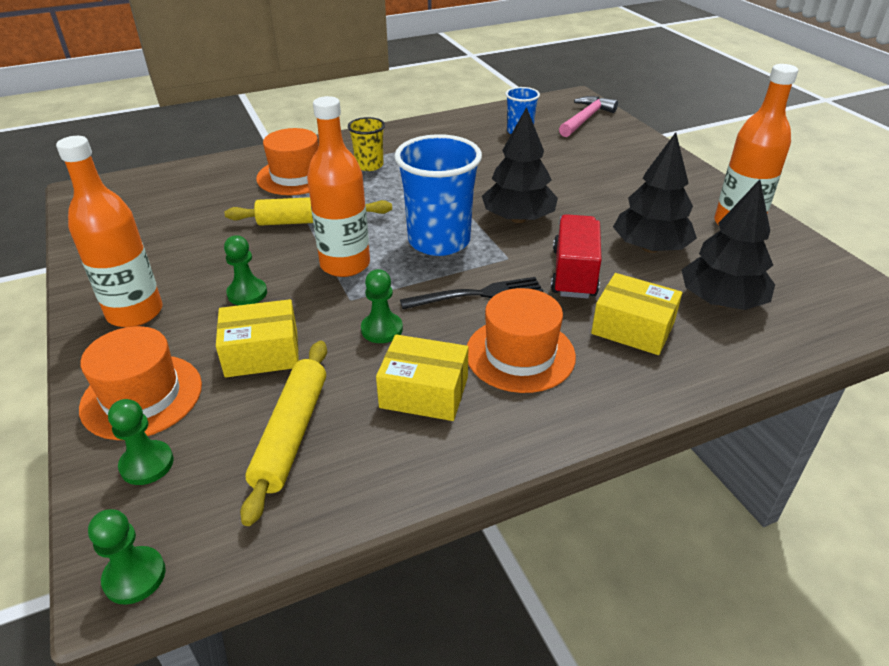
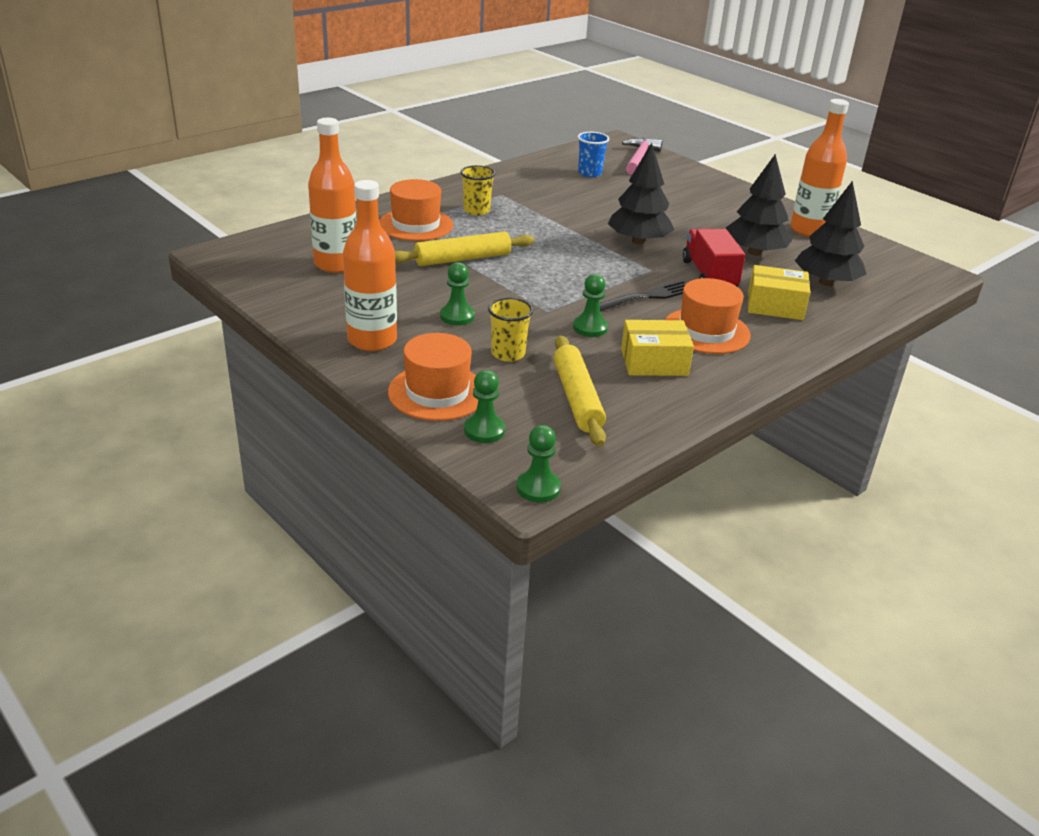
camera: 20 degrees left, 5 degrees down
yellow box [216,299,299,377] -> yellow cup [488,298,533,362]
orange bottle [307,96,370,277] -> orange bottle moved to [308,118,357,273]
blue cup [394,134,482,256] -> none

